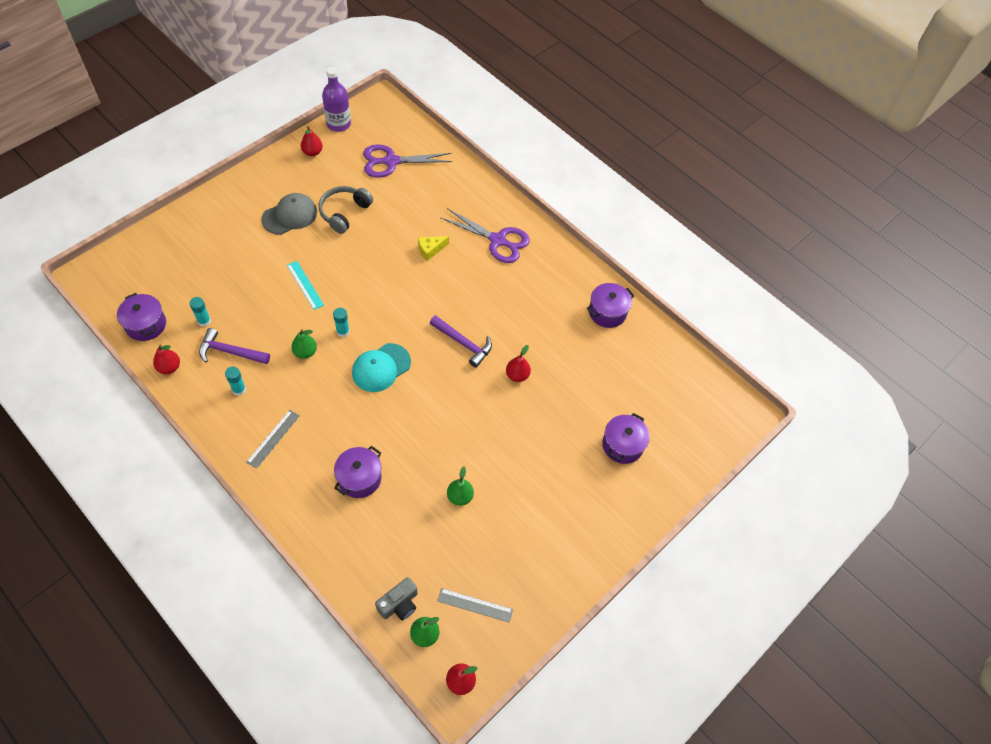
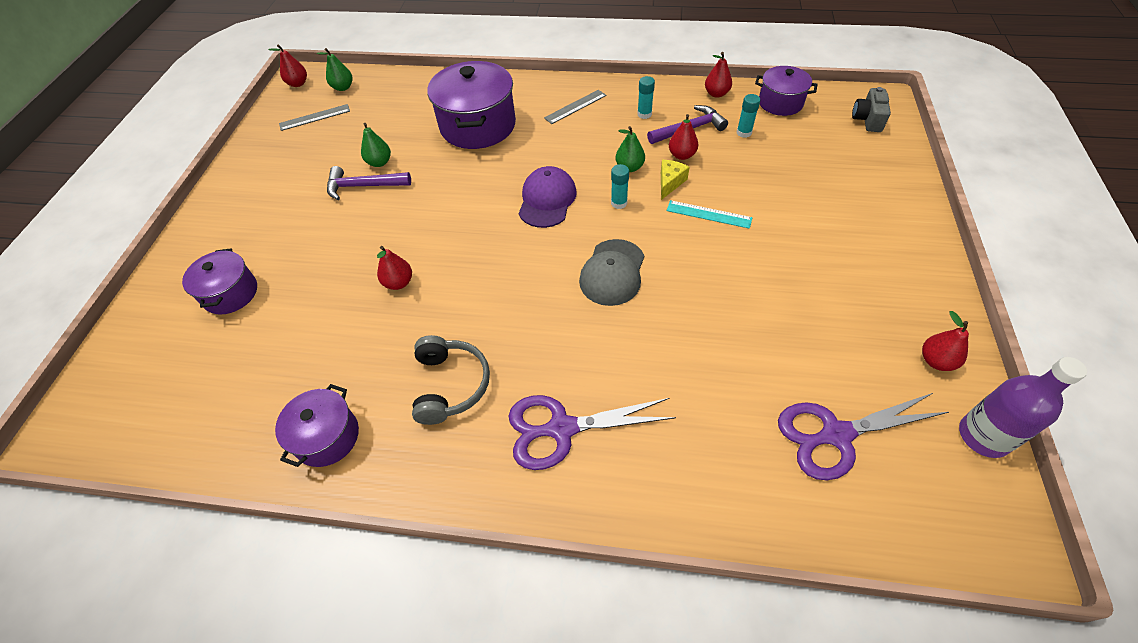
camera: 150 degrees right, 5 degrees down
grey ruler [246,410,300,469] -> grey ruler turned 60 degrees clockwise [544,90,606,124]
grey cap [261,193,317,235] -> grey cap moved to [579,239,645,306]
grey headphones [319,186,373,234] -> grey headphones moved to [412,335,490,425]
purple pot [334,446,381,498] -> purple pot [427,61,516,149], size x1.73
turquoise cap [352,343,411,392] -> purple cap [519,166,577,228]
purple scissors [363,144,452,178] -> purple scissors turned 150 degrees counterclockwise [778,393,949,480]
grey camera [375,577,418,620] -> grey camera moved to [852,87,891,132]
yellow cheese [418,236,449,261] -> yellow cheese moved to [661,160,690,200]
purple hammer [430,315,492,368] -> purple hammer moved to [327,166,411,200]
none -> red pear [669,114,699,160]

